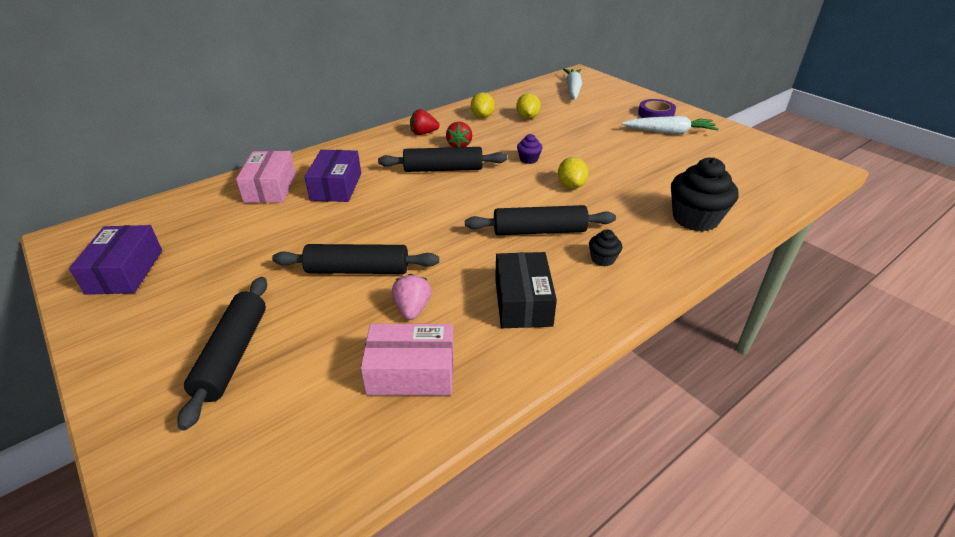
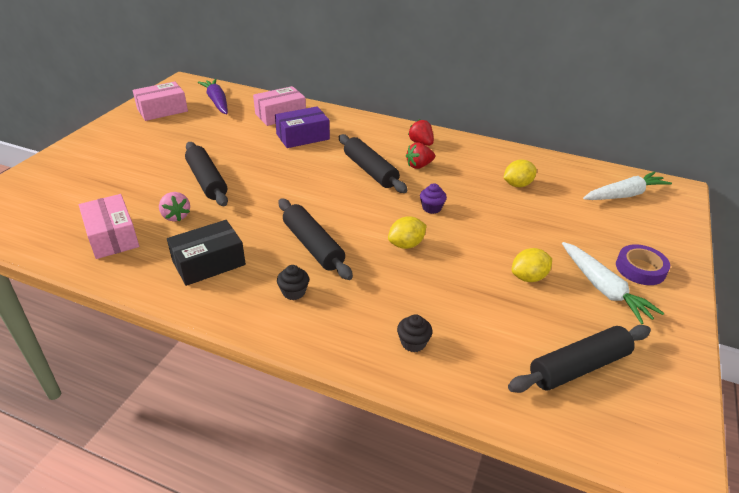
camera: 60 degrees right, 0 degrees up
purple box [69,225,162,295] -> pink box [133,81,188,121]
black rolling pin [178,277,267,430] -> black rolling pin moved to [508,325,651,393]
pink strawberry [392,274,432,320] -> pink strawberry turned 90 degrees clockwise [159,192,190,222]
yellow lemon [471,92,495,118] -> yellow lemon moved to [512,248,552,282]
black cupcake [671,157,738,232] -> black cupcake [397,314,433,352], size x0.48
none -> purple carrot [198,79,228,114]

